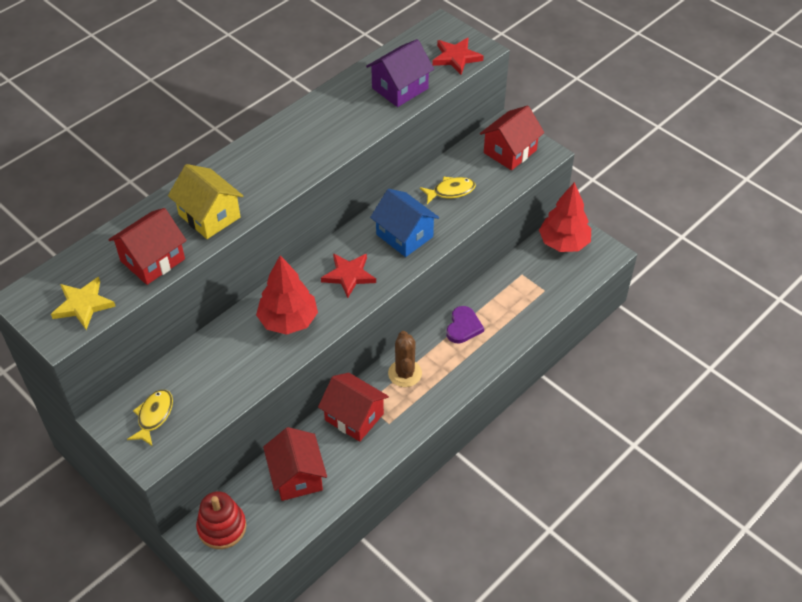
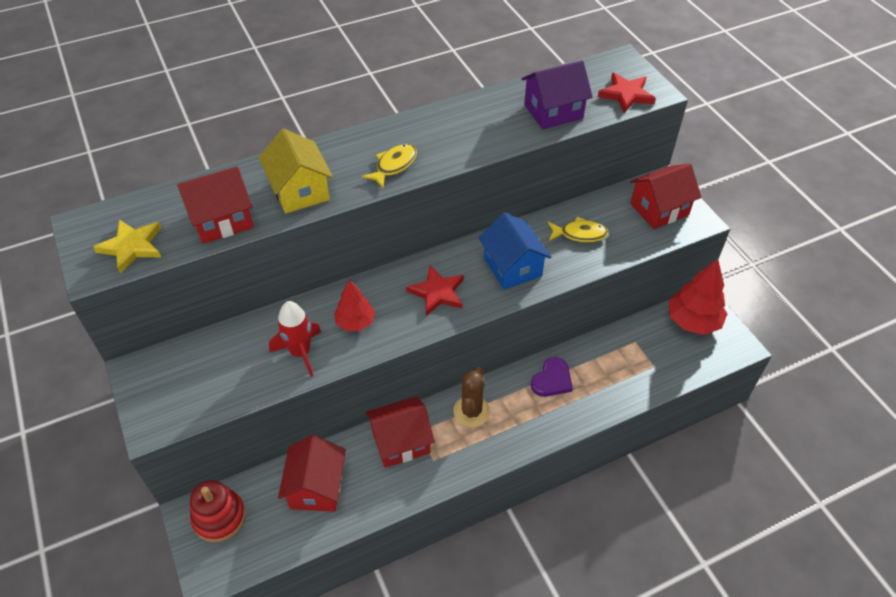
camera: 20 degrees right, 0 degrees up
yellow fish [127,390,173,447] -> yellow fish moved to [362,144,417,188]
red tree [256,255,318,335] -> red tree [334,280,375,331], size x0.62
red house [318,373,389,442] -> red house turned 75 degrees counterclockwise [365,396,435,468]
none -> red rocket [269,301,321,377]

